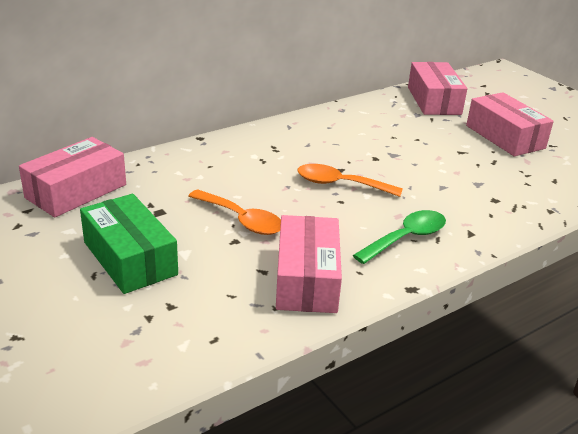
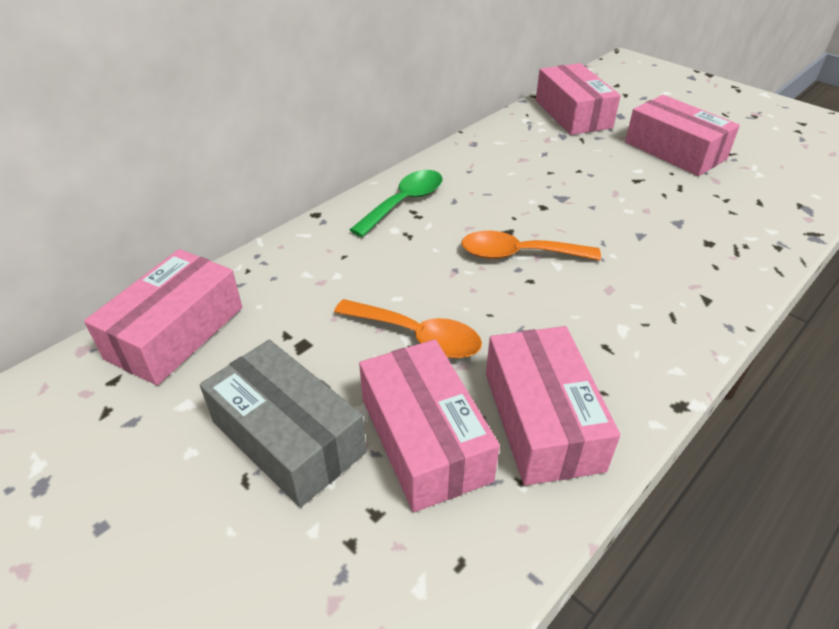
camera: 10 degrees left, 10 degrees up
green box [80,194,178,294] -> grey box [200,340,366,507]
green spoon [353,210,446,264] -> green spoon moved to [350,170,442,237]
none -> pink box [359,339,500,512]

